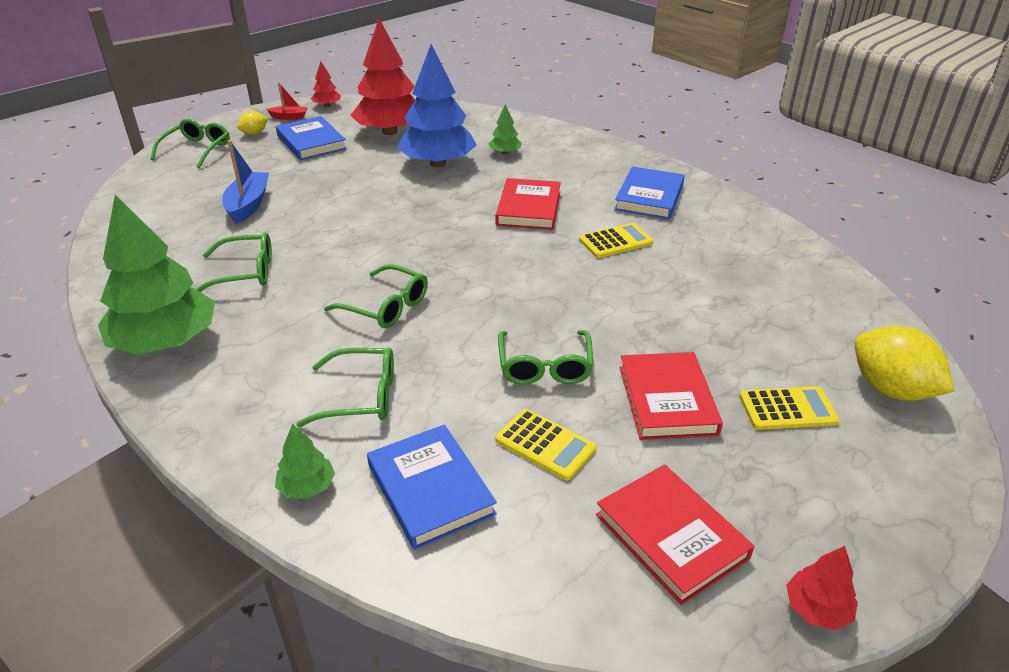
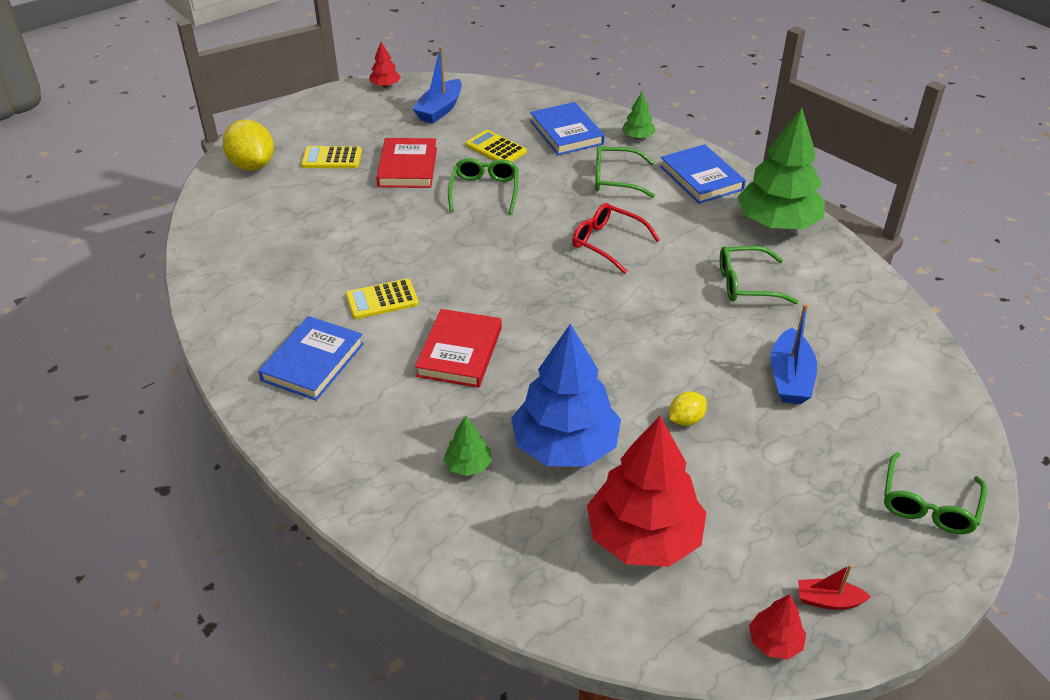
camera: 175 degrees left, 5 degrees up
yellow lemon [237,111,268,135] -> yellow lemon moved to [669,392,707,426]
blue book [276,116,347,160] -> blue book moved to [660,144,746,204]
green glasses [324,264,428,328] -> red glasses [572,203,660,274]
red book [596,465,754,605] -> blue boat [412,46,462,124]

